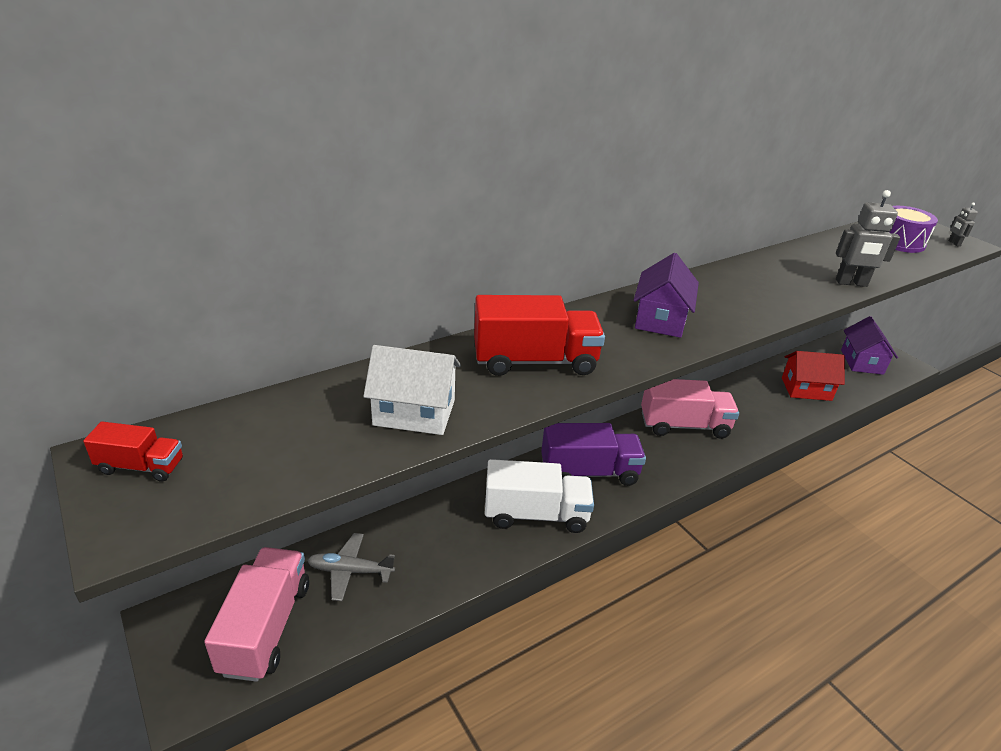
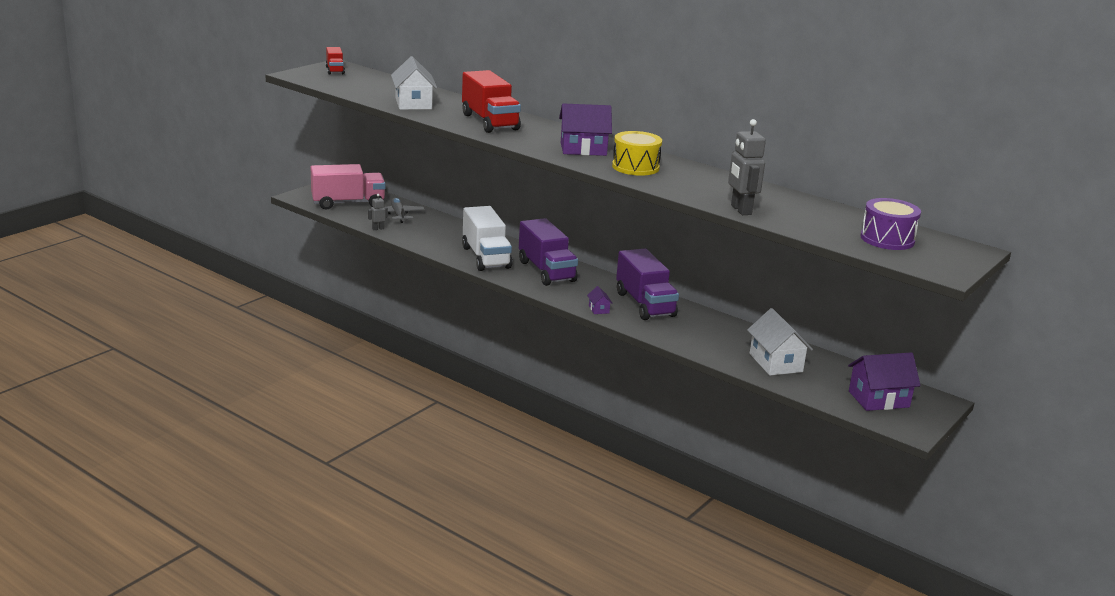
camera: 70 degrees right, 10 degrees down
pink truck [641,379,739,439] -> purple truck [616,248,679,320]
red house [782,351,845,401] -> white house [747,308,813,376]
grey robot [948,202,978,246] -> grey robot moved to [368,194,388,230]
none -> purple house [587,286,613,314]
none -> yellow drum [612,131,662,176]

